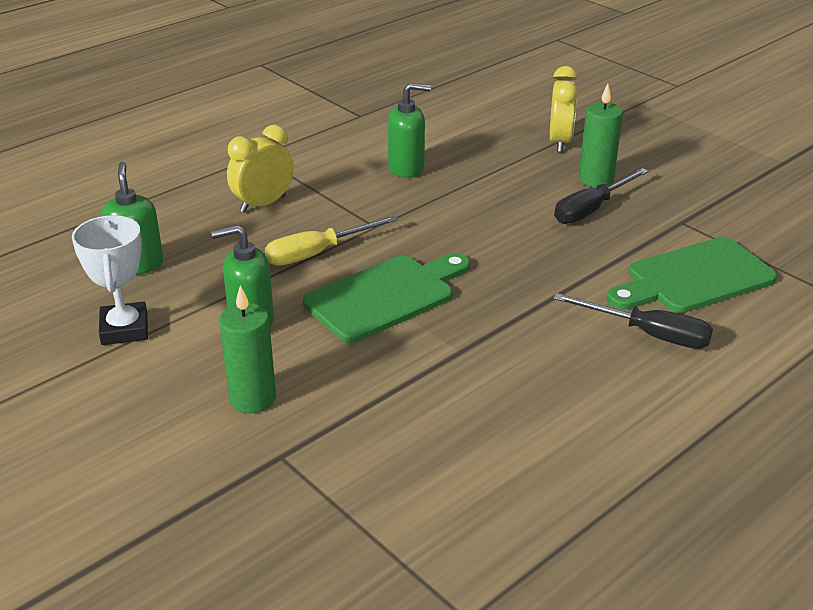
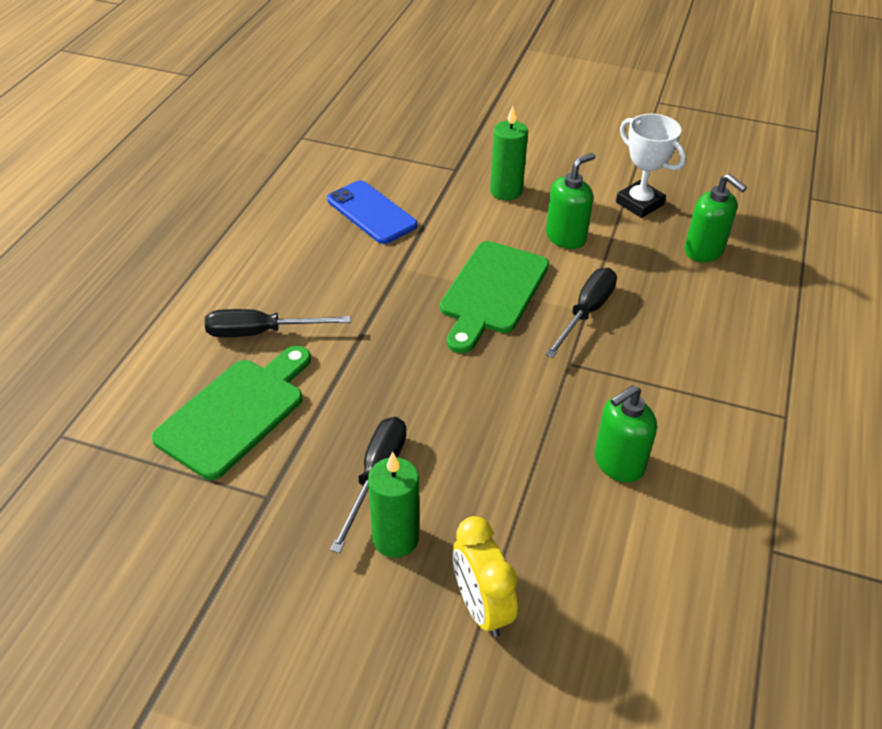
camera: 150 degrees right, 10 degrees up
yellow clock [227,125,294,213] -> none
yellow screwdriver [265,215,398,266] -> black screwdriver [545,268,617,358]
none -> blue phone [327,180,418,244]

